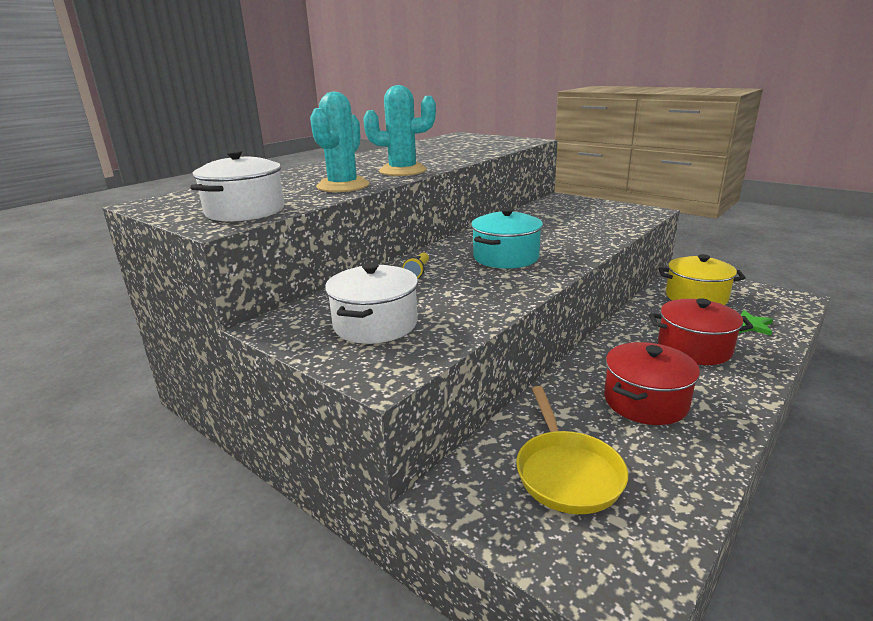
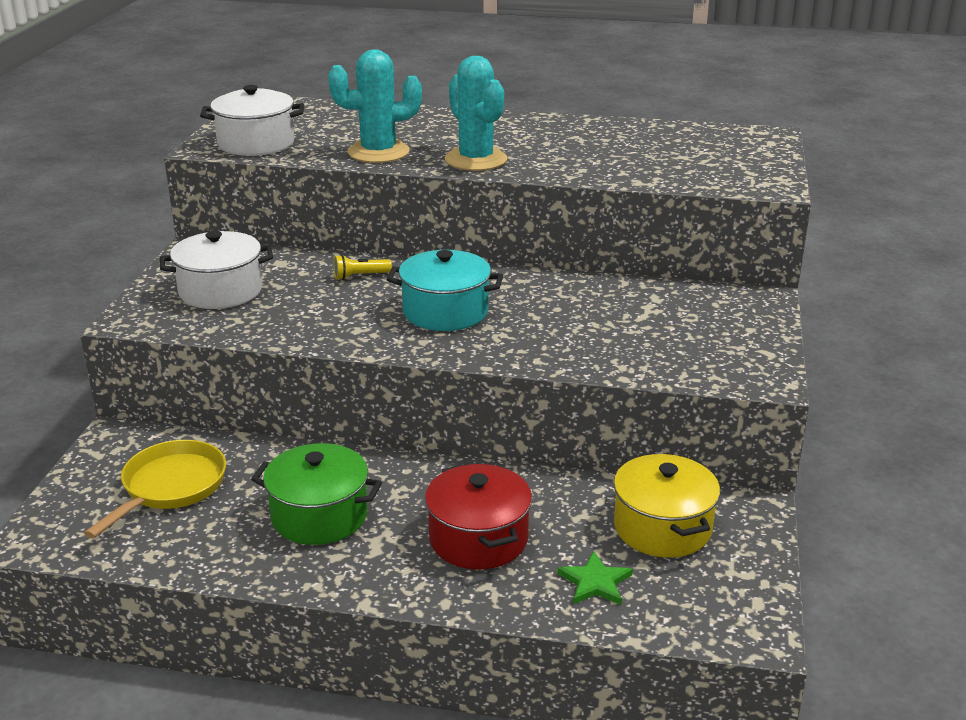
camera: 60 degrees right, 5 degrees up
yellow pan [516,386,628,514] -> yellow pan turned 150 degrees clockwise [84,440,226,538]
red pot [604,342,700,425] -> green pot [251,443,382,545]

